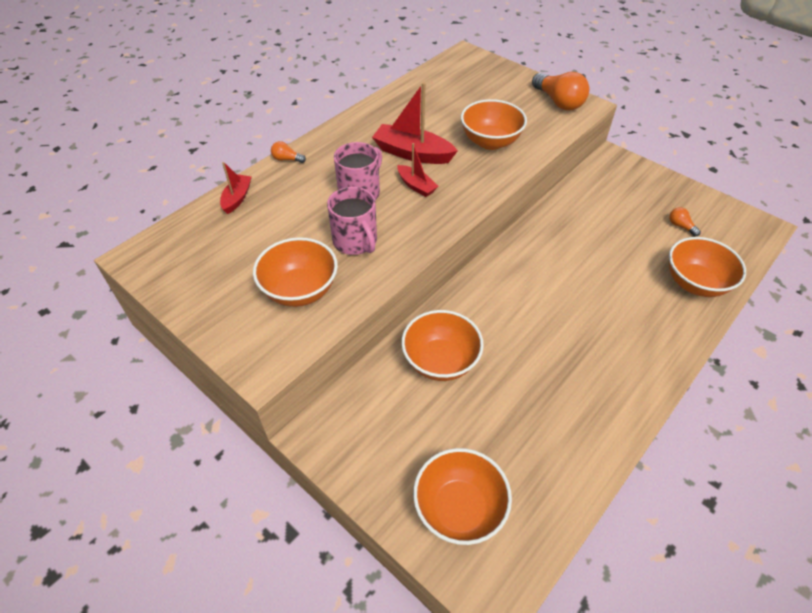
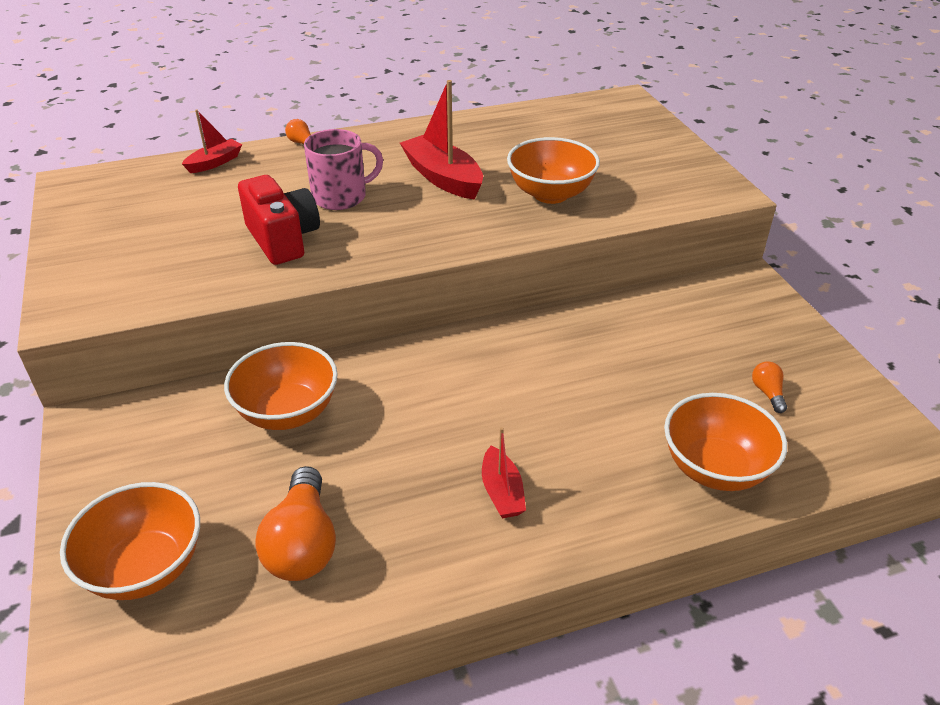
camera: 30 degrees right, 10 degrees down
orange bowl [253,237,338,307] -> none
pink mug [327,187,377,255] -> red camera [238,175,320,265]
red boat [398,143,439,197] -> red boat moved to [482,427,526,518]
orange light bulb [532,72,589,111] -> orange light bulb moved to [255,466,336,581]

